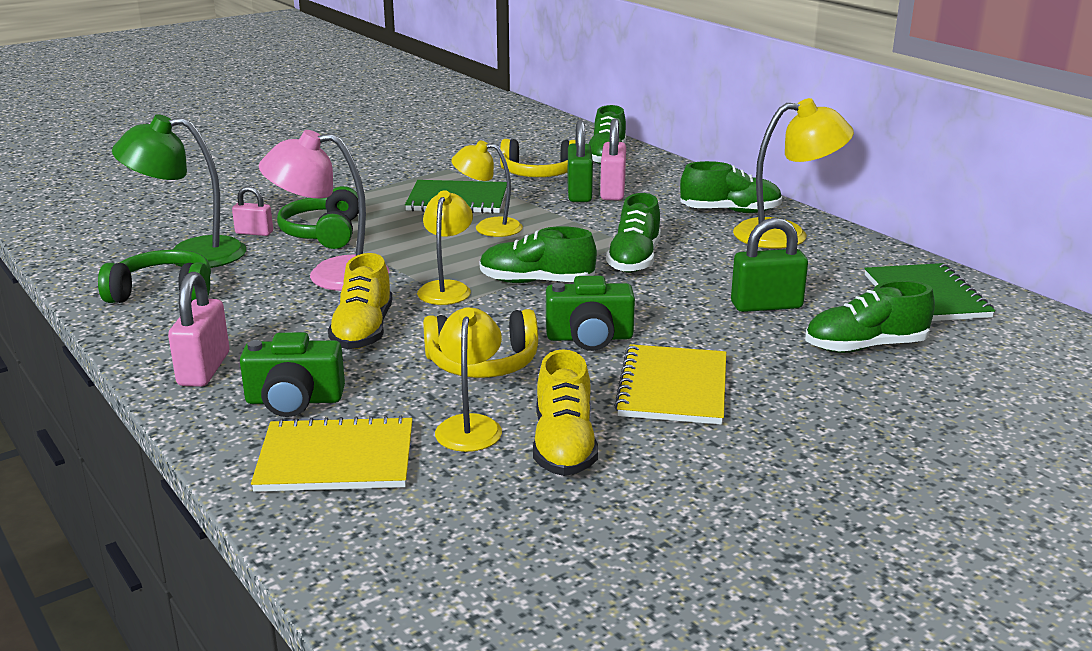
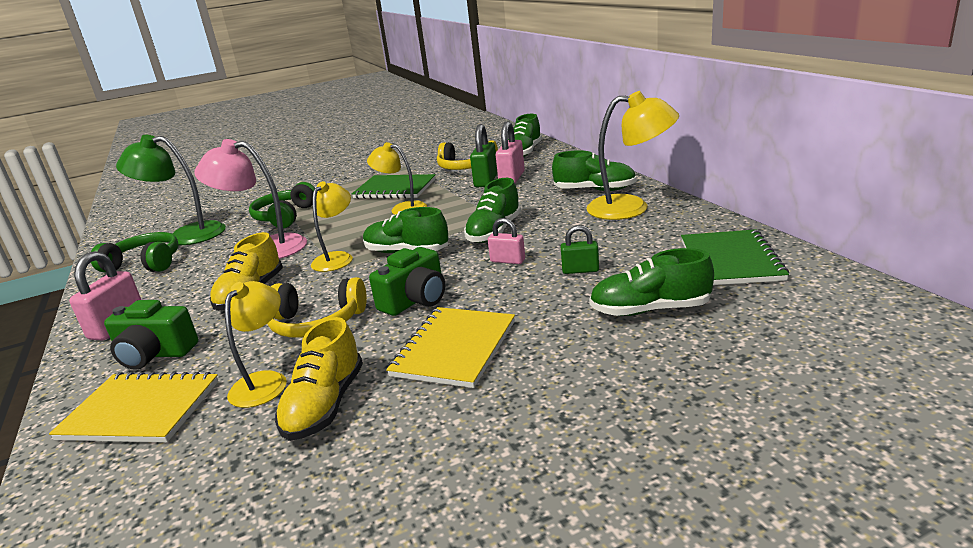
camera: 15 degrees right, 0 degrees up
pink padlock [232,186,273,236] -> pink padlock moved to [488,218,525,264]
green camera [546,276,635,351] -> green camera turned 60 degrees counterclockwise [369,247,445,316]
green padlock [731,218,808,312] -> green padlock [561,225,599,274], size x0.61

